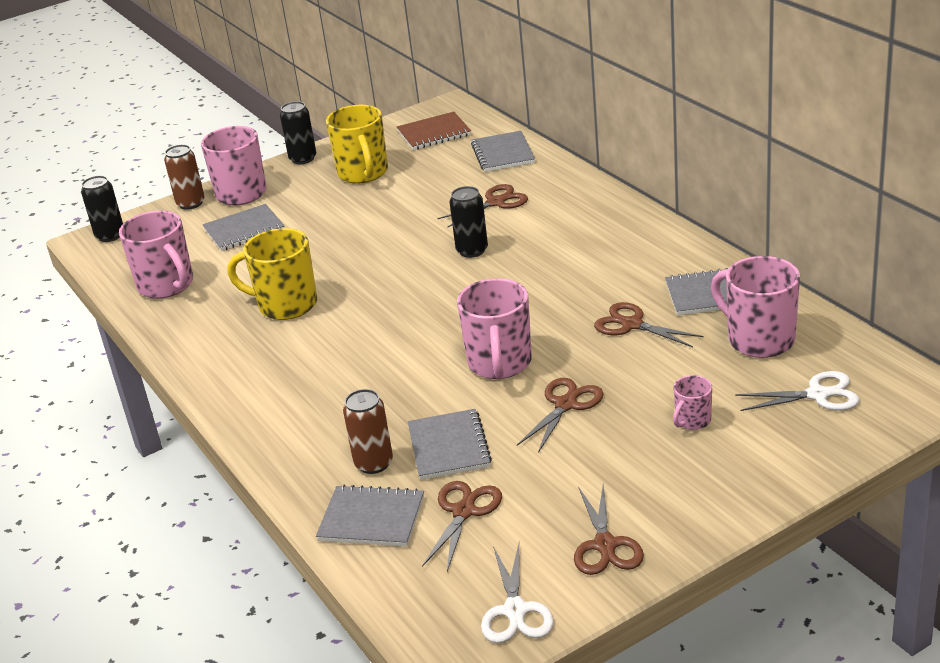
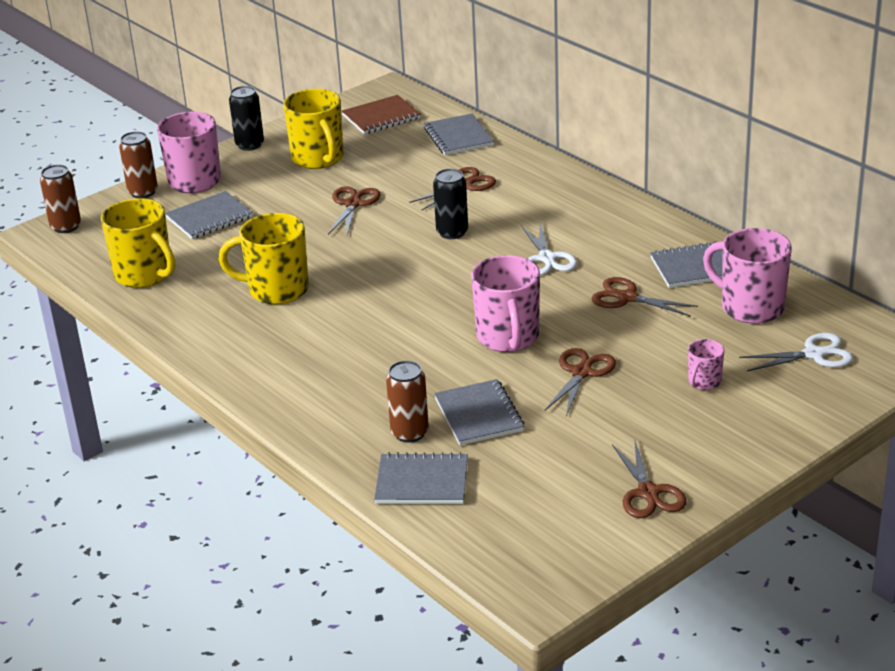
camera: 10 degrees left, 0 degrees up
black can [81,176,123,242] -> brown can [40,164,81,233]
pink mug [119,211,193,299] -> yellow mug [101,198,175,288]
brown scissors [422,481,502,572] -> brown scissors moved to [328,186,381,235]
white scissors [481,544,554,643] -> white scissors moved to [521,223,577,275]

